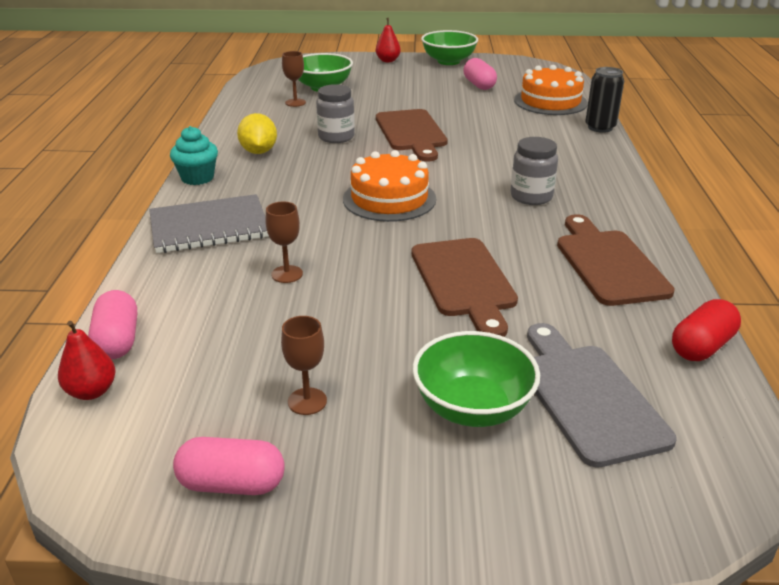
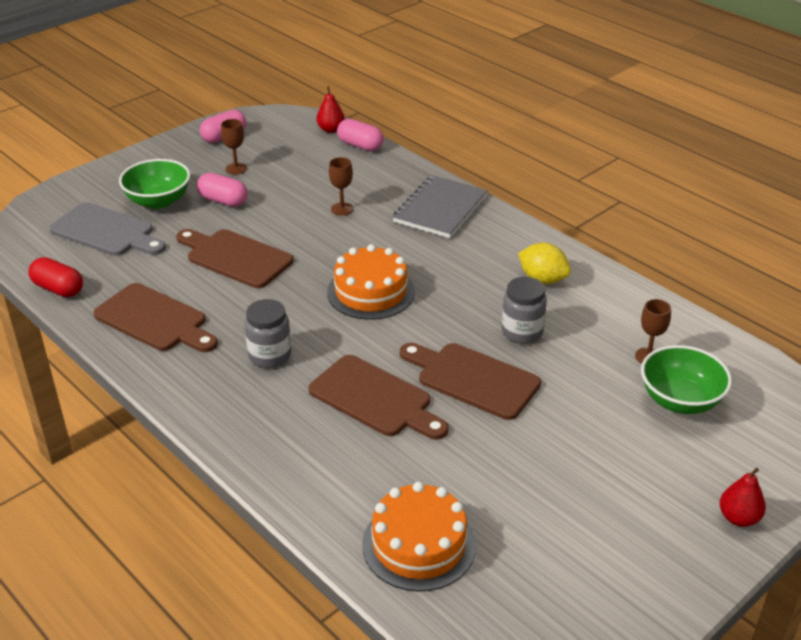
camera: 135 degrees right, 5 degrees up
turquoise cupcake [170,126,218,185] -> none
green bowl [421,30,478,65] -> none
pink capsule [463,58,497,90] -> pink capsule moved to [197,173,248,207]
black can [585,67,624,133] -> none
red capsule [672,299,741,361] -> red capsule turned 60 degrees counterclockwise [28,257,83,297]
none -> brown cutting board [308,355,448,440]

